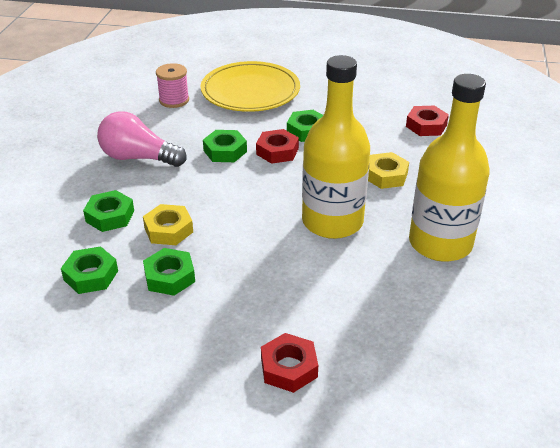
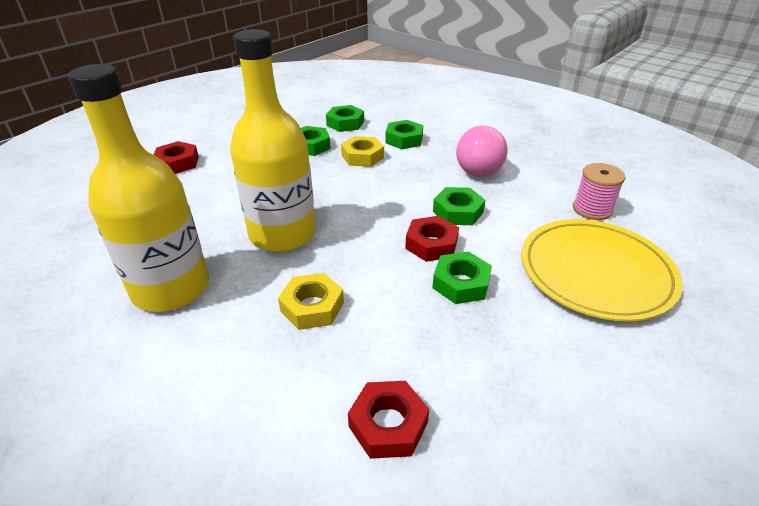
camera: 120 degrees right, 0 degrees up
pink light bulb [97,111,187,167] -> pink light bulb turned 150 degrees clockwise [456,126,508,177]

